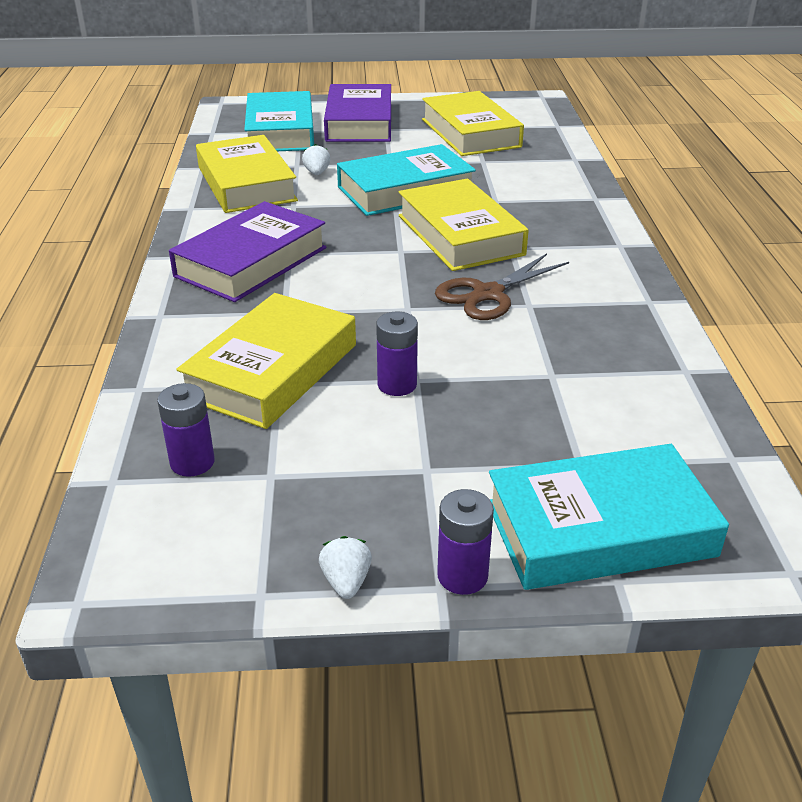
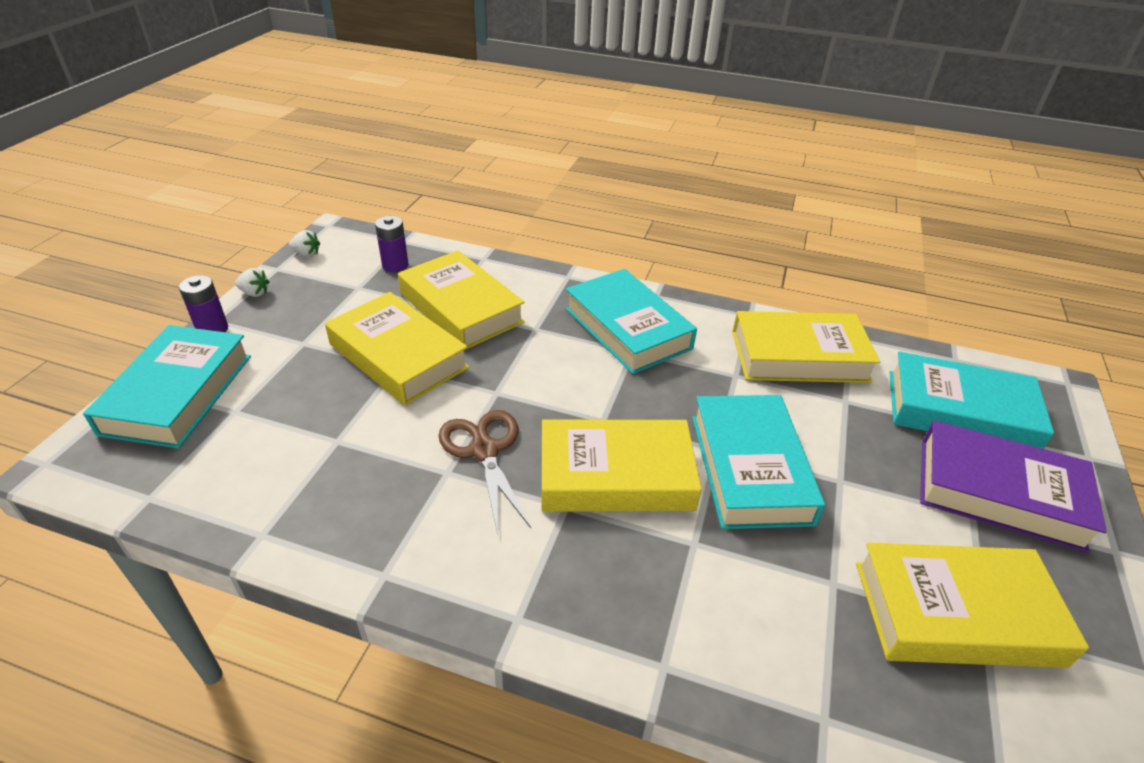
camera: 110 degrees right, 5 degrees up
purple book [169,201,327,302] -> turquoise book [565,269,697,374]
white strawberry [302,144,330,175] -> white strawberry moved to [289,230,320,257]
purple battery [376,312,418,396] -> yellow book [325,292,469,405]

